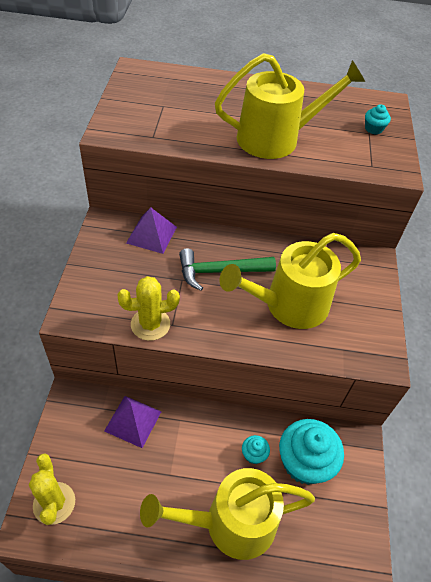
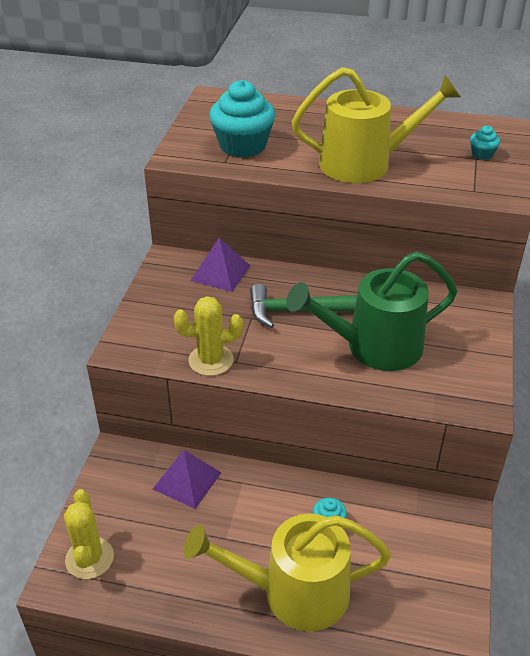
camera: 10 degrees right, 10 degrees down
yellow watering can [219,233,361,329] -> green watering can [286,252,457,371]
turquoise cupcake [279,419,344,485] -> turquoise cupcake moved to [209,80,275,158]

